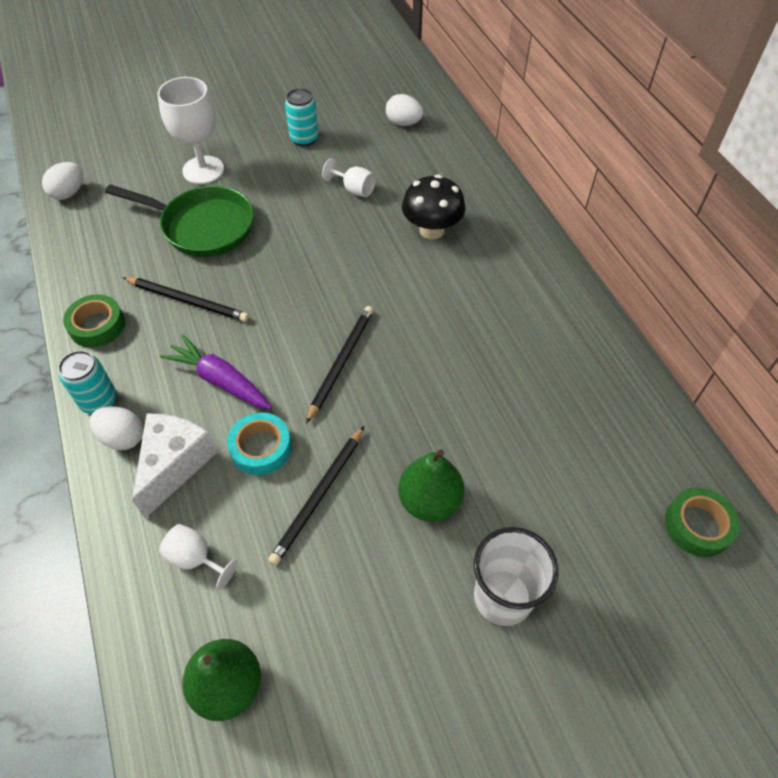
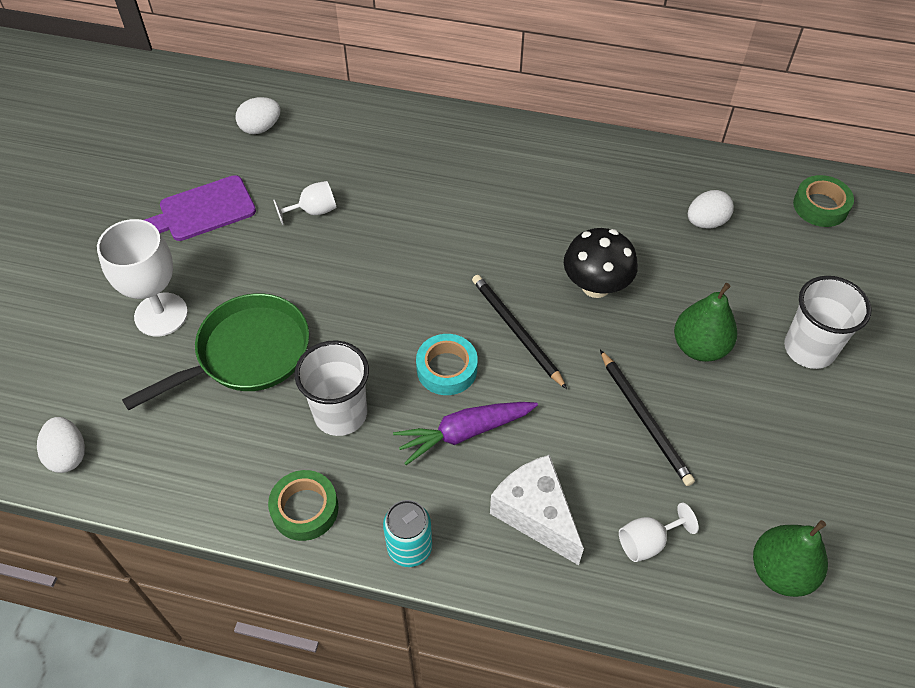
camera: 55 degrees left, 0 degrees up
white egg [89,406,143,450] -> white egg moved to [688,190,734,229]
black pencil [123,277,249,322] -> white cup [294,340,369,436]
turquoise tape [227,413,292,475] -> turquoise tape moved to [416,334,478,395]
turquoise can [285,88,319,146] -> purple cutting board [145,175,256,241]
black mushroom [402,174,466,239] -> black mushroom moved to [564,228,638,298]

